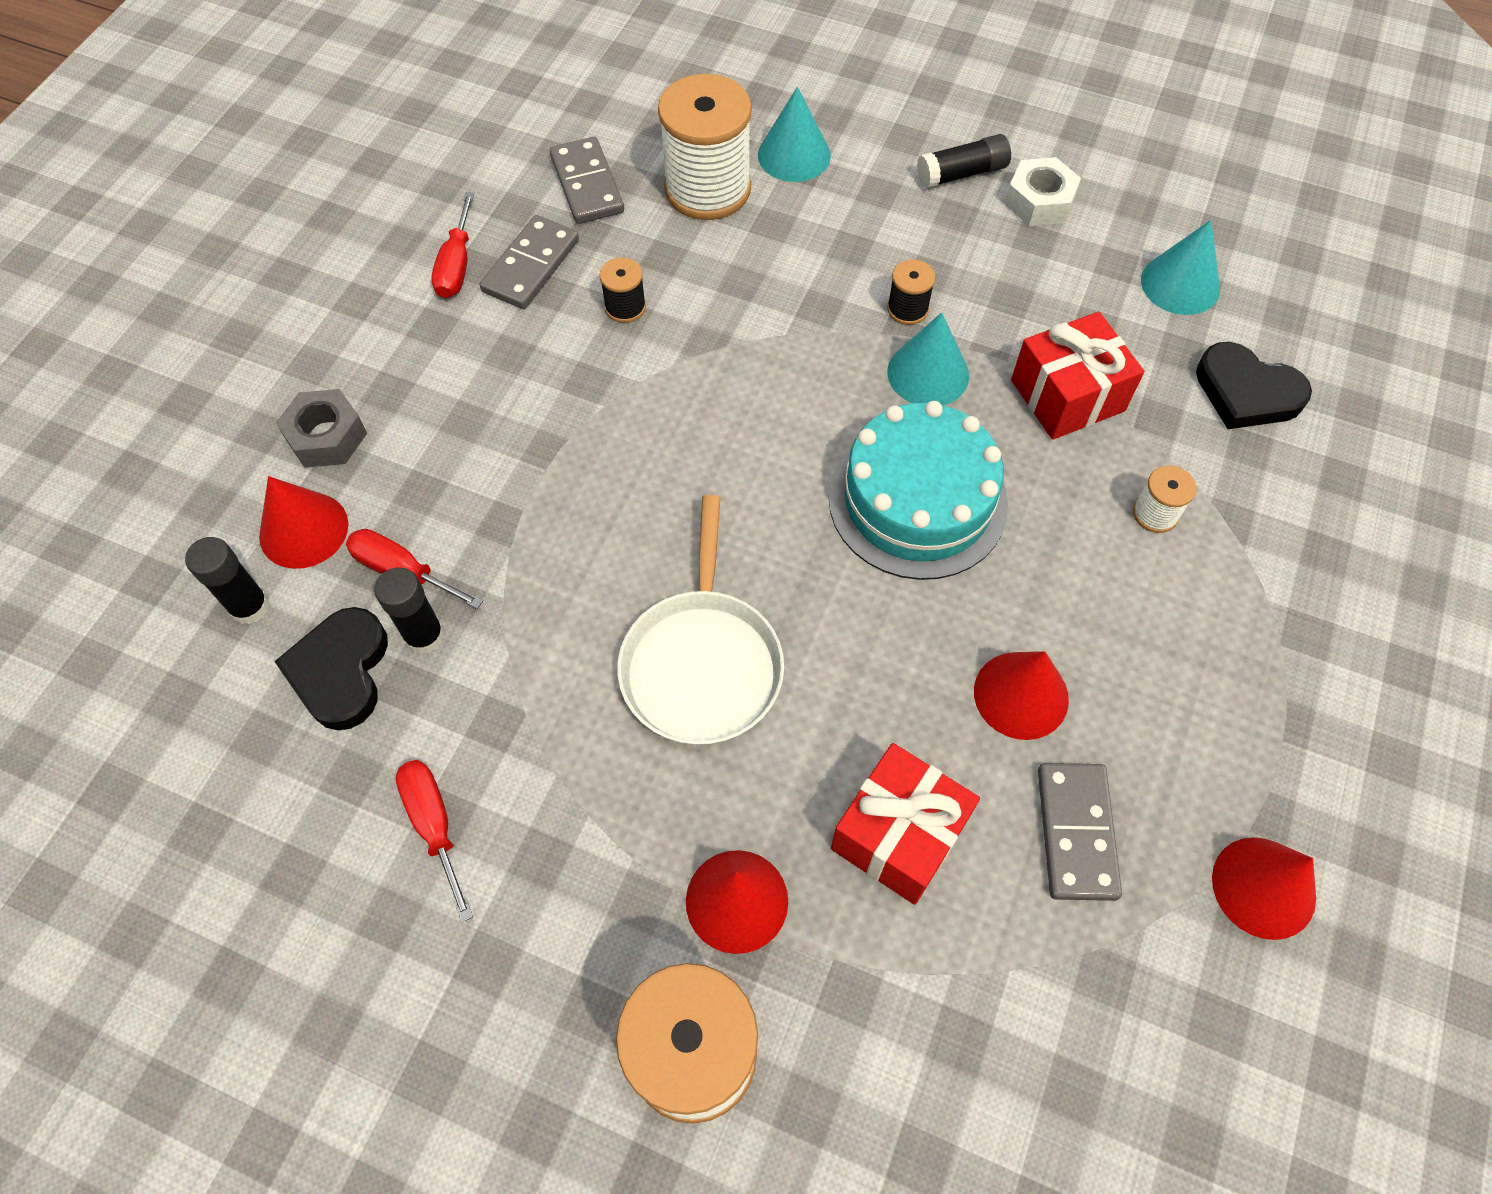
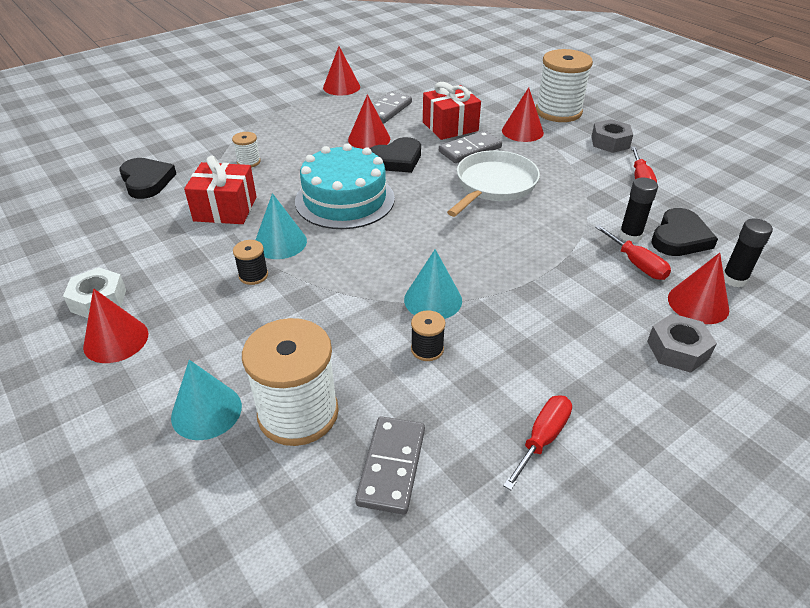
camera: 150 degrees left, 20 degrees down
grey domino [480,215,579,309] -> grey domino moved to [439,130,502,163]
black glue stick [917,134,1011,188] -> red cone [83,288,148,363]
turquoise cone [1141,220,1220,315] -> turquoise cone moved to [404,249,462,319]
none -> black heart [370,137,421,173]
none -> grey nut [591,119,633,153]

